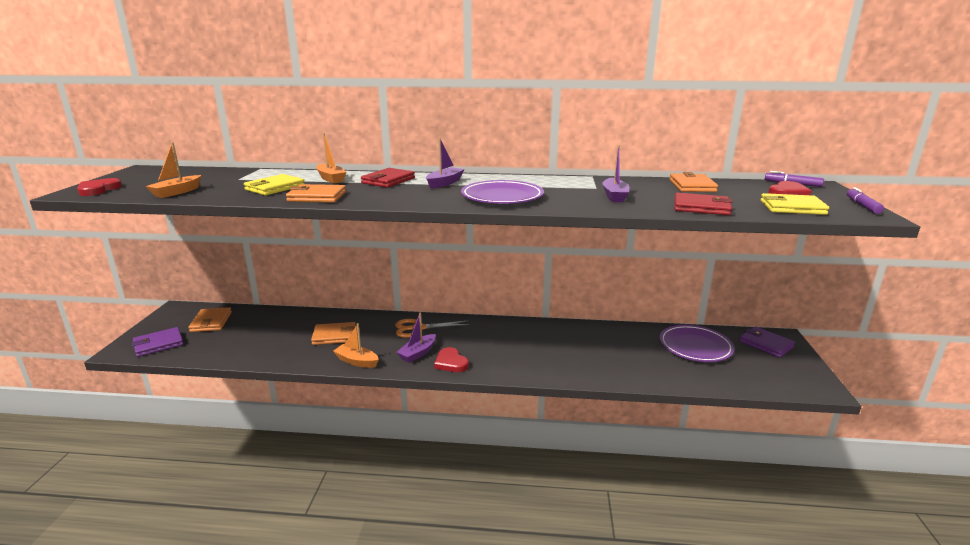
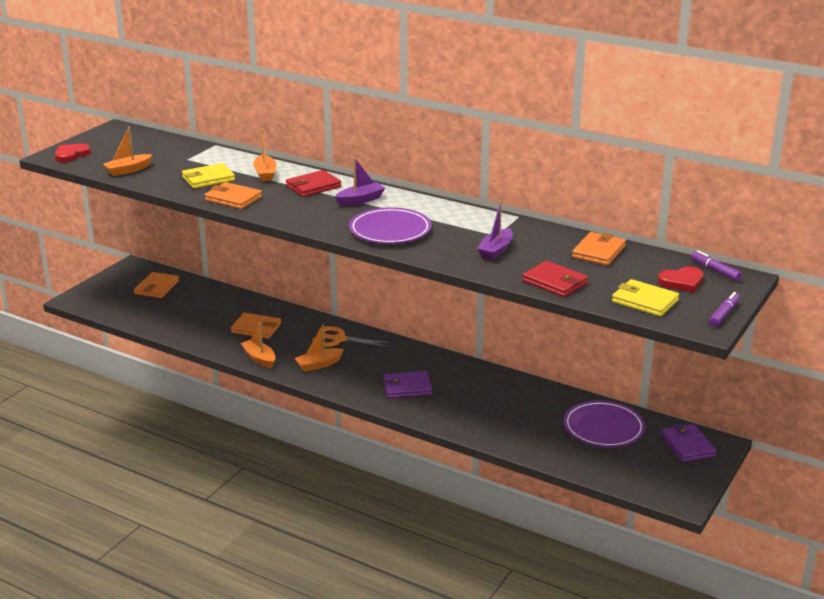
camera: 25 degrees right, 5 degrees up
purple wallet [132,327,184,357] -> purple wallet moved to [383,371,432,398]
purple boat [396,313,436,363] -> orange boat [294,324,344,372]
red heart [434,347,469,372] -> none

